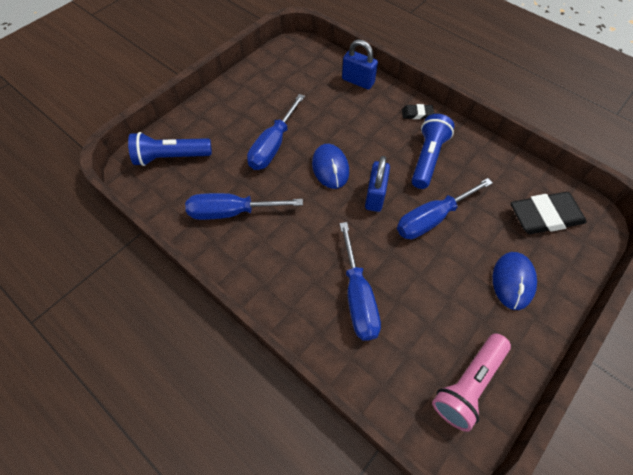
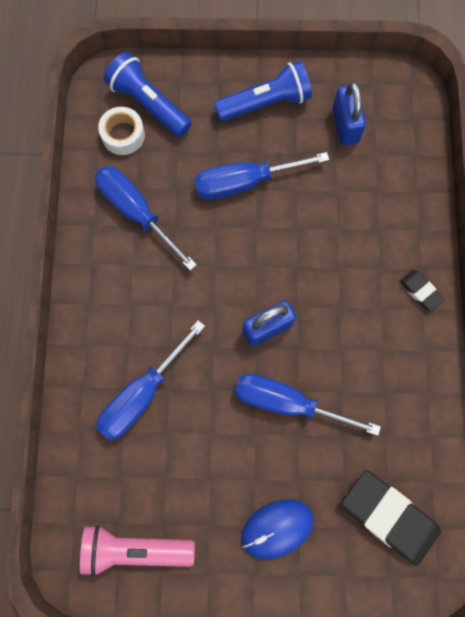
camera: 50 degrees right, 15 degrees up
blue mouse [312,144,349,189] -> none
blue padlock [342,39,378,89] -> blue padlock moved to [333,81,366,146]
blue flashlight [412,114,454,189] -> blue flashlight moved to [214,60,312,122]
none -> white tape [98,107,145,155]

